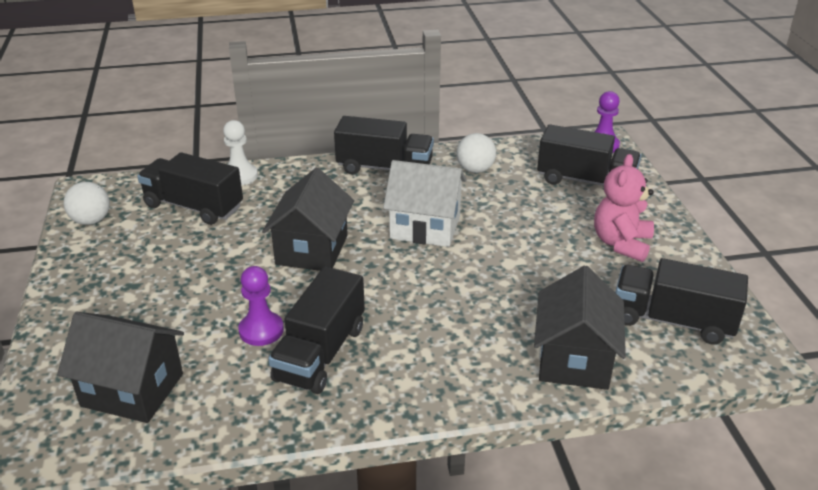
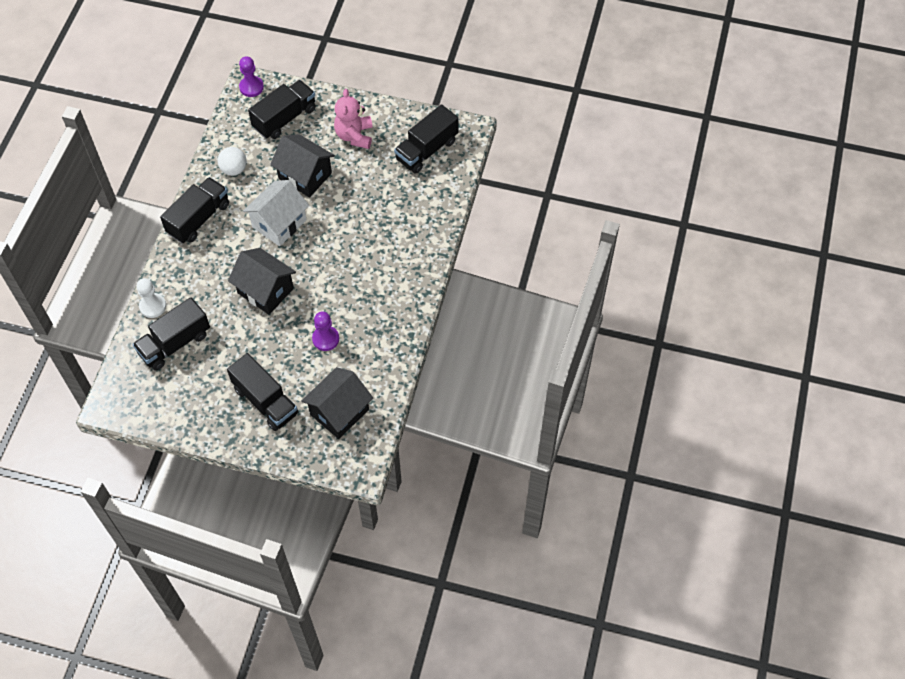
camera: 65 degrees left, 25 degrees up
white ball [64,182,110,225] -> none
black truck [268,267,365,394] -> black truck moved to [227,353,299,431]
black house [534,266,626,390] -> black house moved to [270,134,335,197]
pink teddy bear [594,154,654,262] -> pink teddy bear turned 45 degrees clockwise [334,89,373,149]

